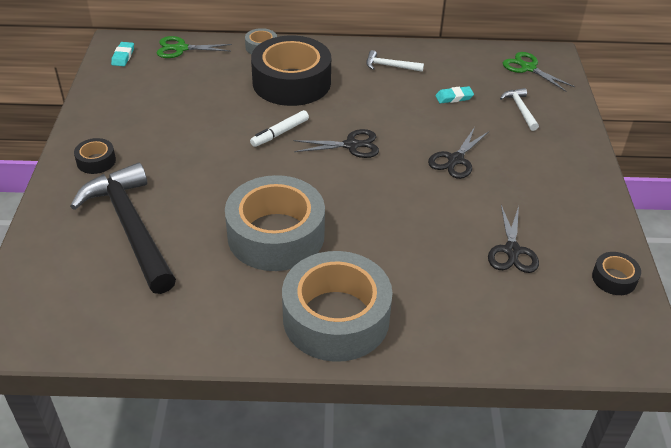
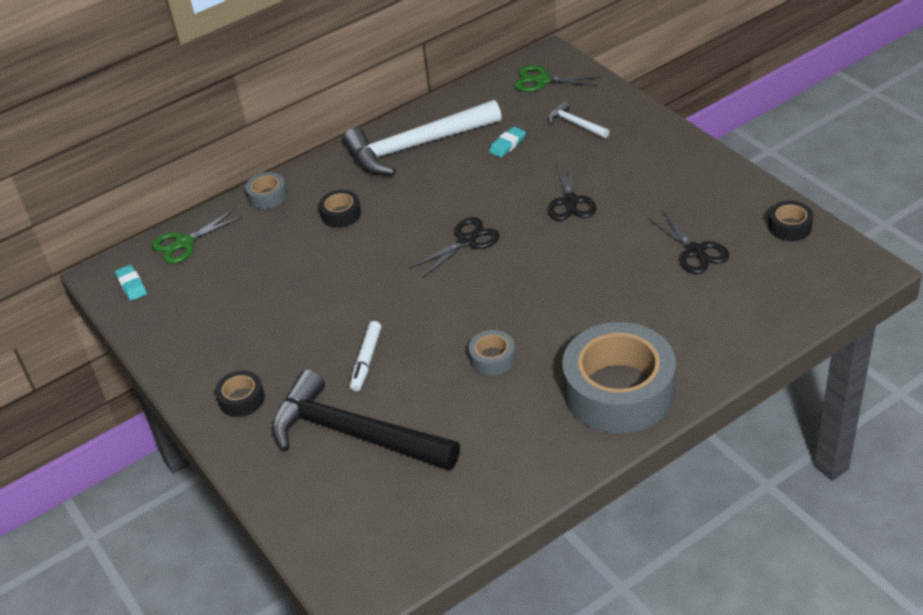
camera: 30 degrees left, 0 degrees up
grey tape [225,175,325,271] -> grey tape [469,330,516,375], size x0.43
white marker [250,110,309,147] -> white marker moved to [350,321,381,391]
black tape [251,36,331,106] -> black tape [319,190,361,228], size x0.43
white hammer [366,50,424,72] -> white hammer [343,100,502,175], size x2.32

